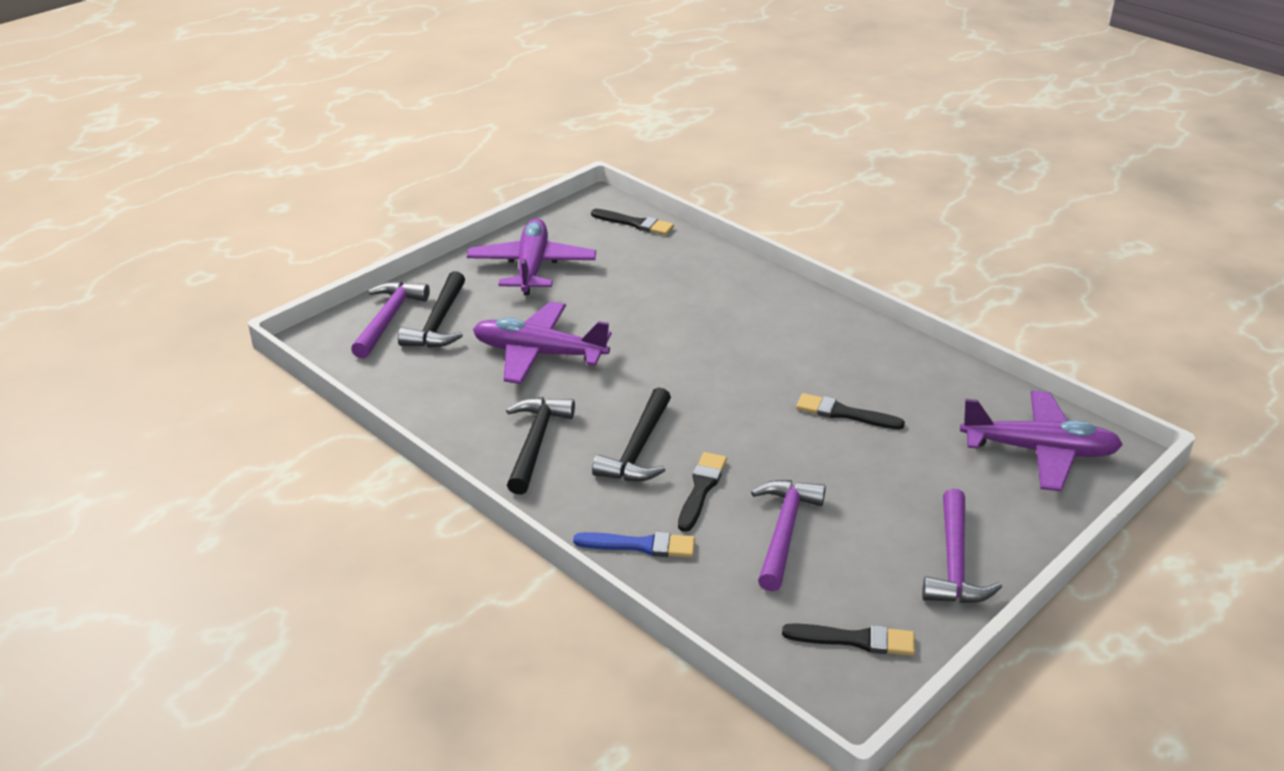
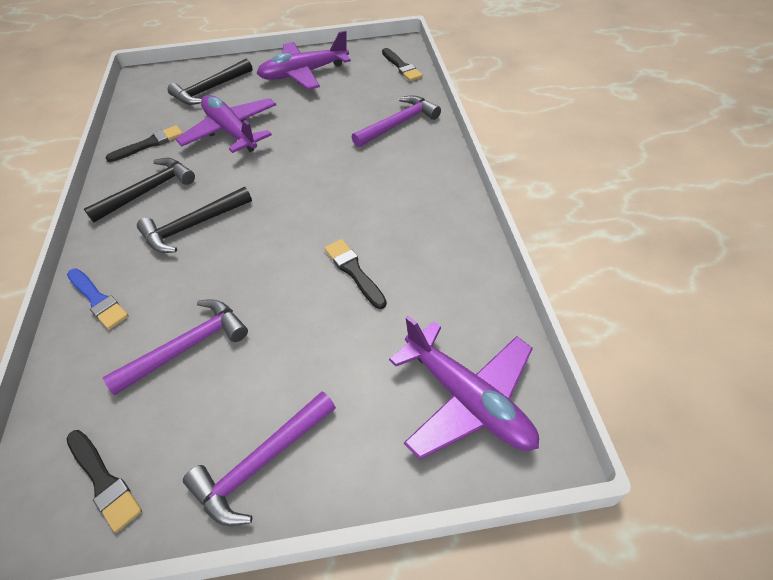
camera: 40 degrees right, 15 degrees up
purple hammer [351,281,430,358] -> purple hammer moved to [352,95,441,147]
purple plane [467,218,596,295] -> purple plane turned 150 degrees counterclockwise [257,30,351,90]
black brush [678,452,727,532] -> black brush moved to [105,125,183,162]

